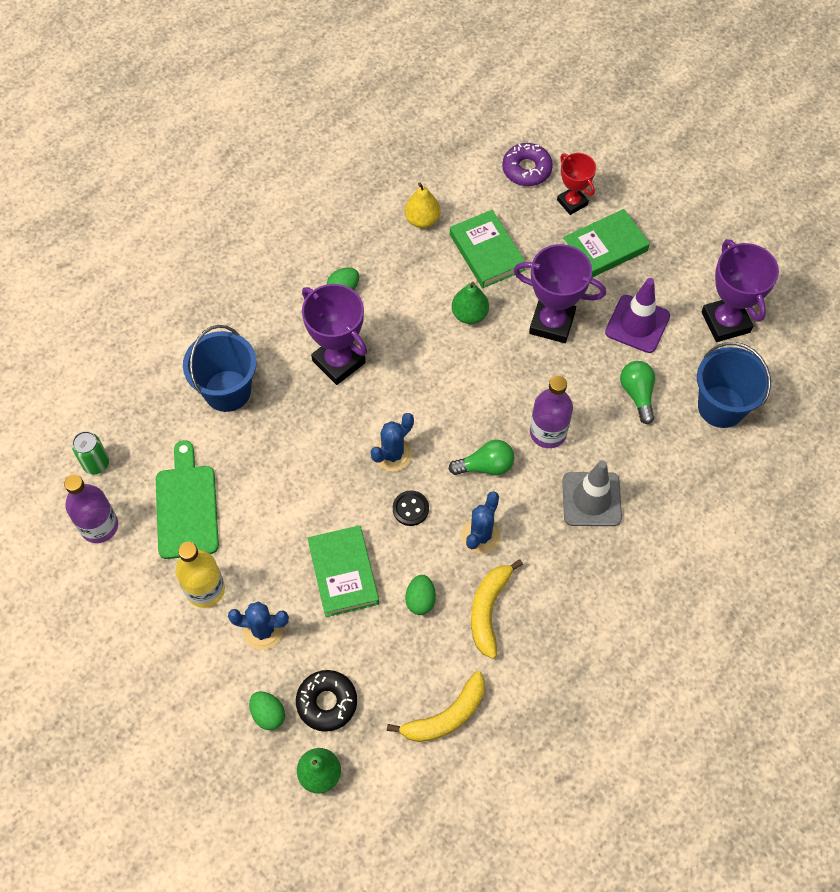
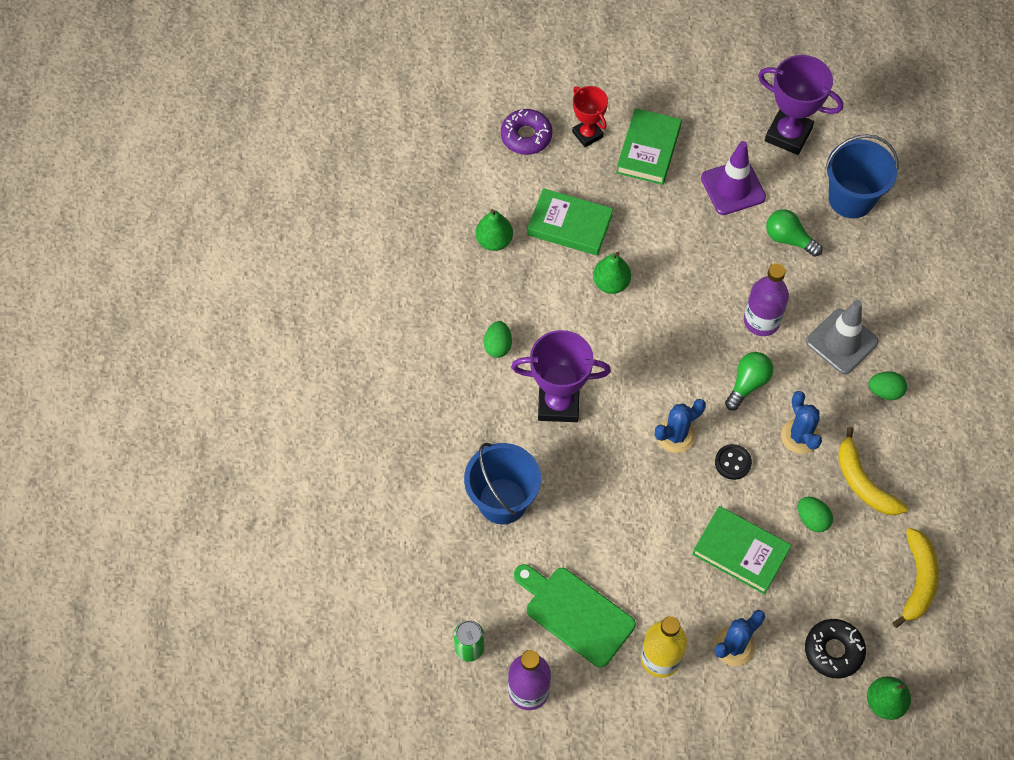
camera: 45 degrees left, 0 degrees up
green egg [249,691,285,730] -> green egg moved to [869,371,907,400]
blue cactus [370,413,414,472] -> blue cactus turned 60 degrees clockwise [655,399,706,453]
yellow pear [405,182,440,228] -> green pear [475,209,513,251]
purple trophy [513,244,606,343] -> none
red trophy [557,153,596,215] -> red trophy turned 45 degrees clockwise [572,86,608,147]

